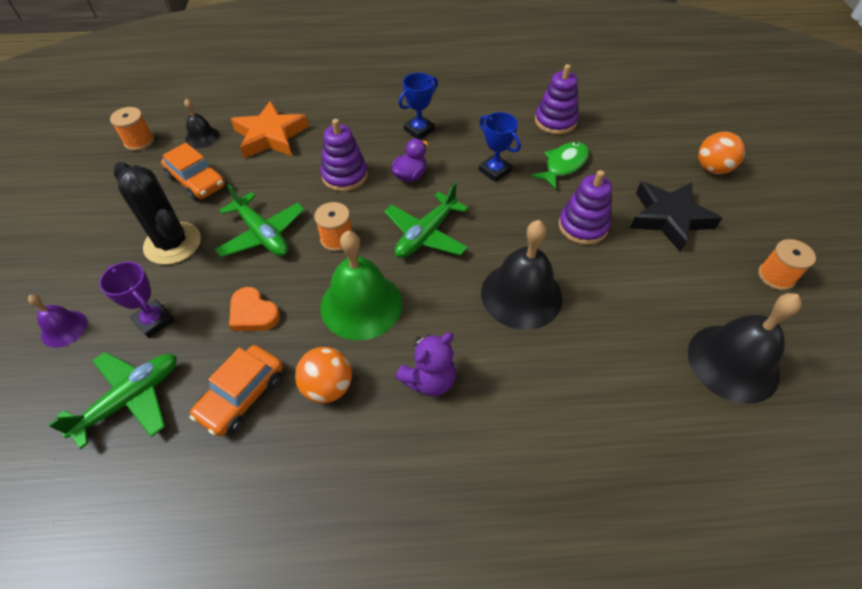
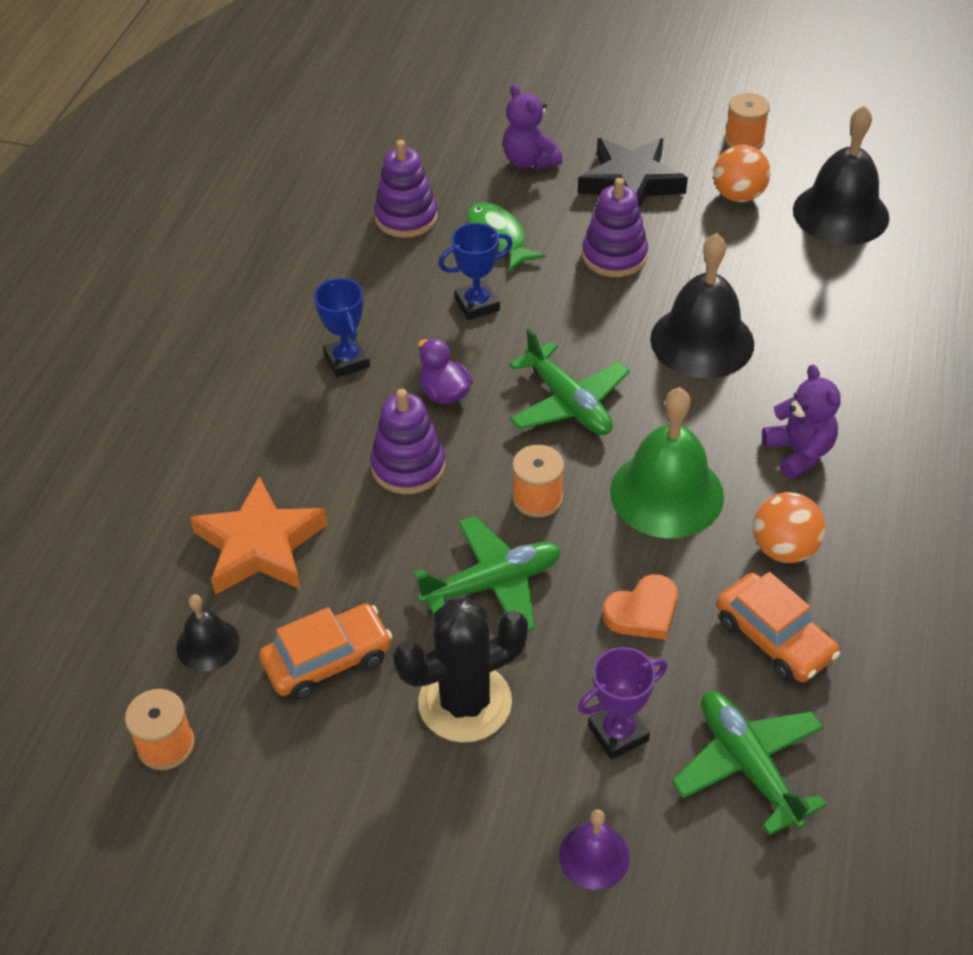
camera: 70 degrees left, 5 degrees down
orange ball [698,132,745,174] -> orange ball moved to [713,145,770,202]
none -> purple teddy bear [503,84,563,170]

